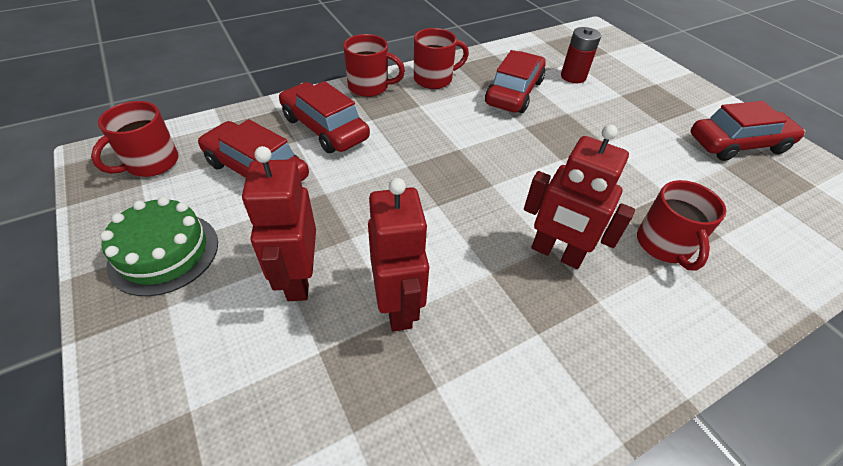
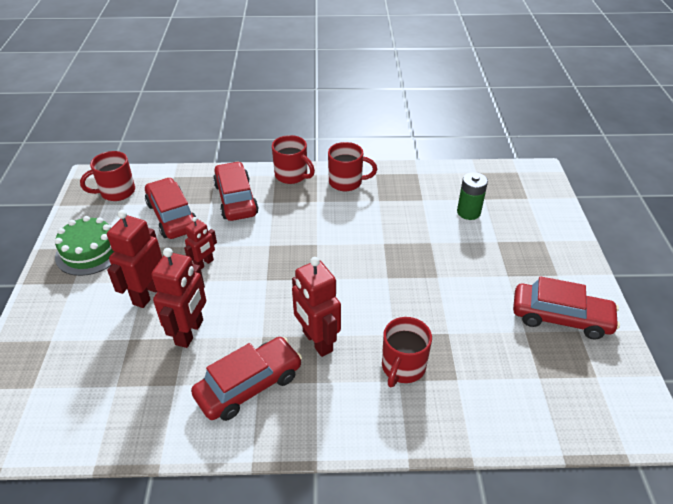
camera: 30 degrees right, 5 degrees down
red car [485,50,546,113] -> red car moved to [191,337,302,421]
red battery [561,27,601,83] -> green battery [457,172,488,220]
none -> red robot [184,217,217,269]

